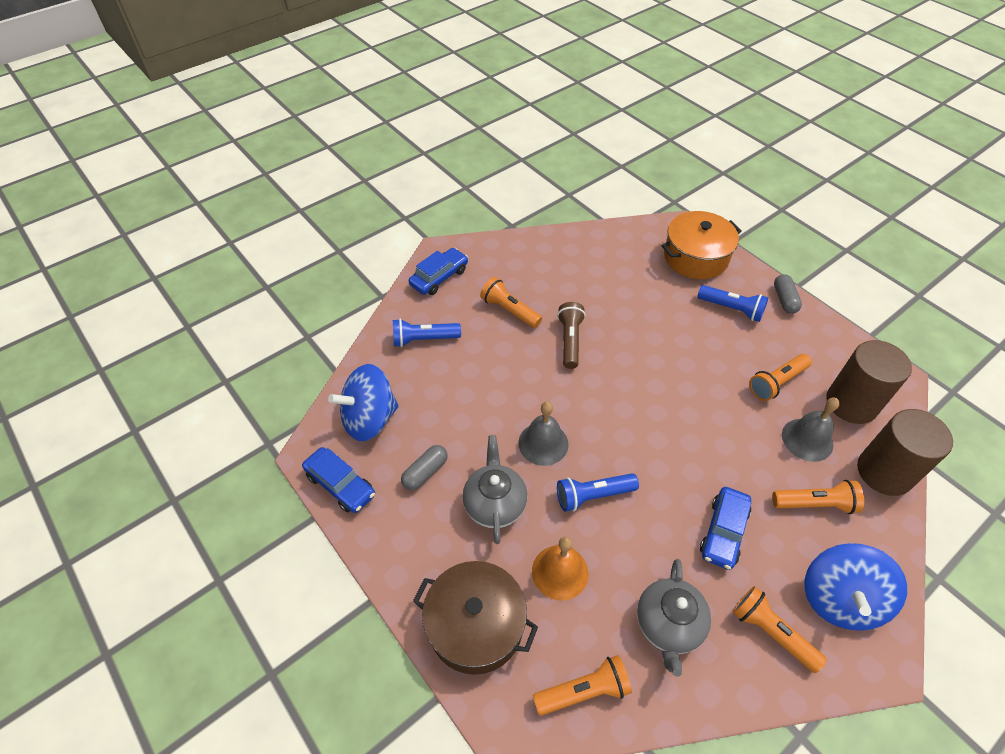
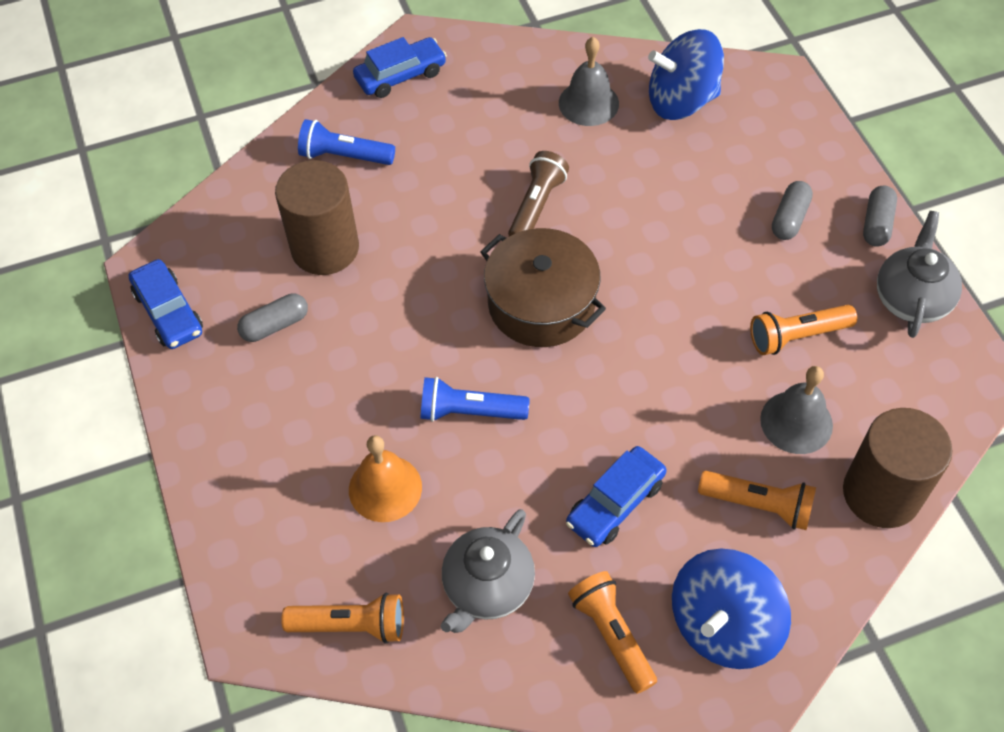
camera: 20 degrees right, 5 degrees up
blue spinning top [328,364,399,441] -> blue spinning top moved to [648,29,724,120]
brown pot [413,561,538,675] -> brown pot moved to [480,228,606,347]
grey teapot [462,435,527,544] -> grey teapot moved to [877,211,962,338]
orange flashlight [480,277,542,328] -> none
grey bell [518,402,569,466] -> grey bell moved to [559,37,619,126]
orange pot [661,211,742,279] -> none
blue flashlight [698,285,769,322] -> grey capsule [772,181,813,240]
brown cylinder [826,340,912,424] -> brown cylinder moved to [275,160,359,275]

